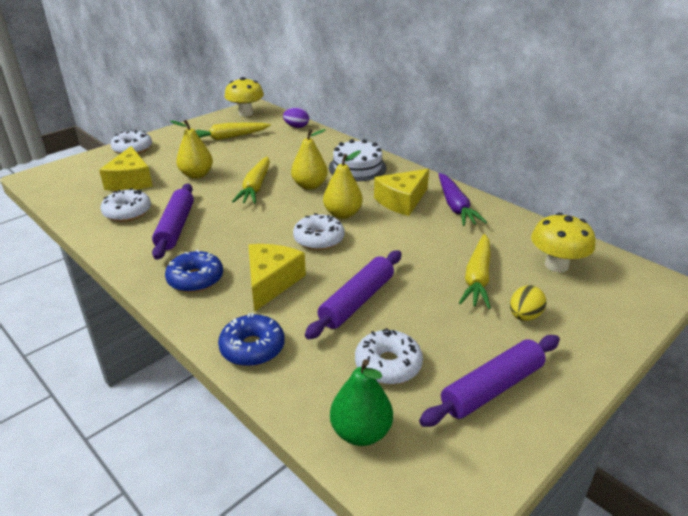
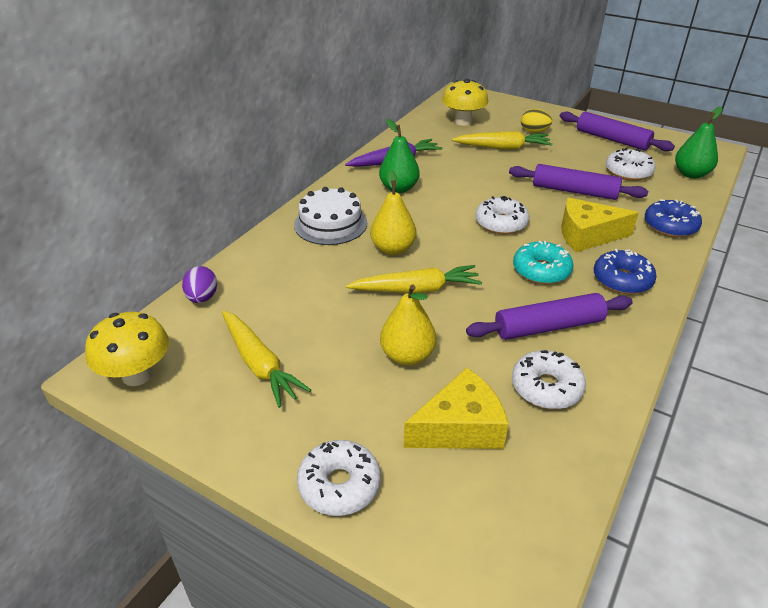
camera: 105 degrees left, 5 degrees up
yellow pear [323,150,363,219] -> none
yellow cheese [374,169,429,216] -> green pear [379,119,420,193]
none -> turquoise donut [513,241,573,284]

